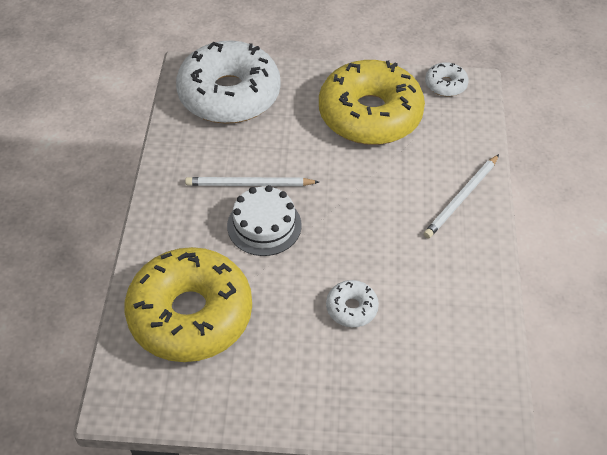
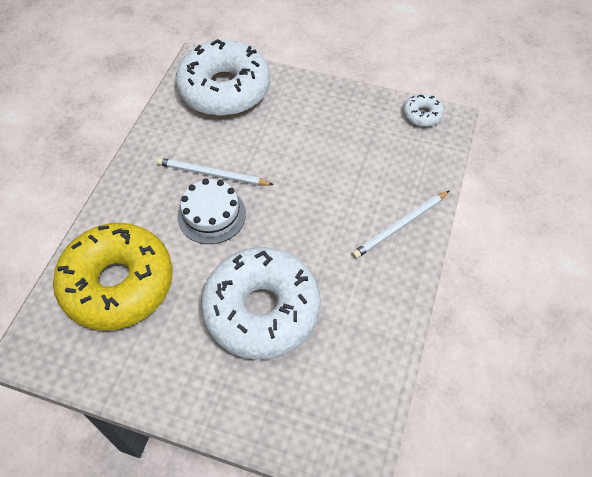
camera: 15 degrees right, 5 degrees up
yellow donut [319,60,425,145] -> none
white donut [326,280,379,327] -> white donut [201,247,321,360], size x2.37

